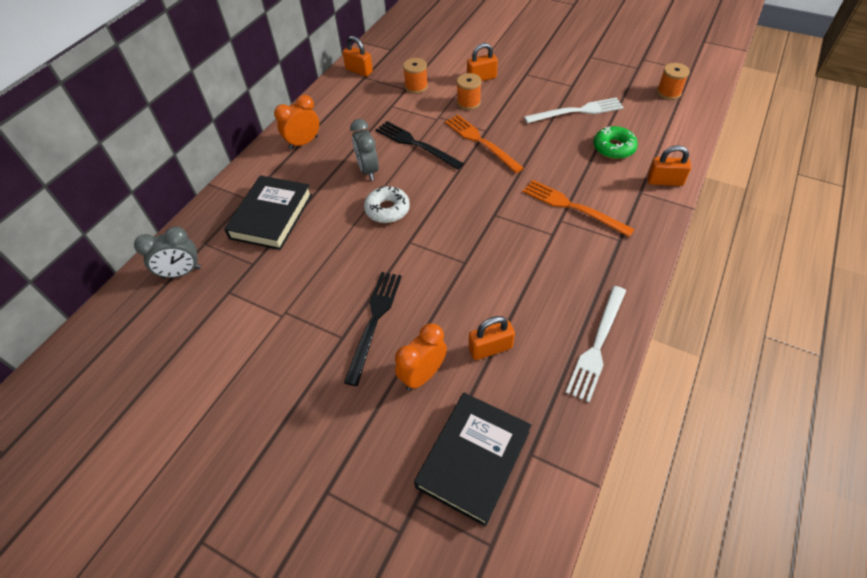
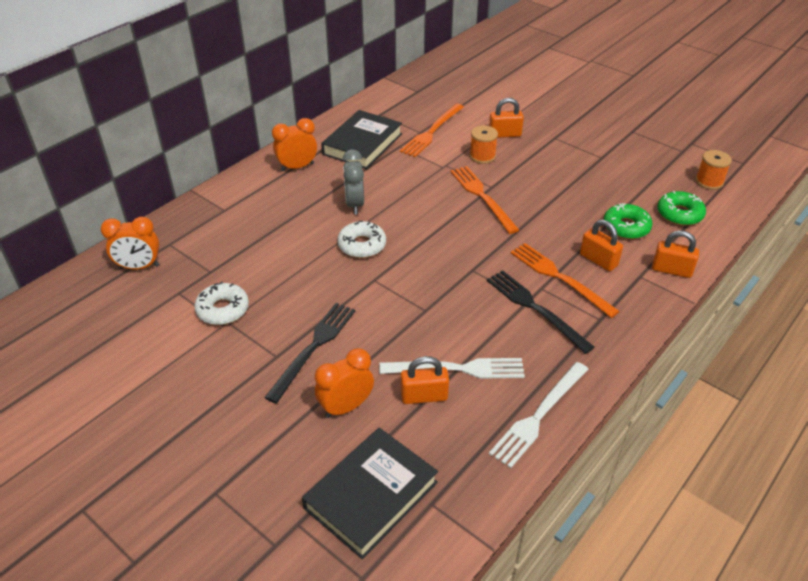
camera: 10 degrees right, 10 degrees down
grey clock [134,226,201,279] -> orange clock [101,217,159,269]
black book [224,175,312,250] -> black book moved to [321,110,402,169]
orange padlock [342,36,373,77] -> orange padlock moved to [580,220,623,271]
black fork [376,121,464,170] -> black fork moved to [487,270,595,354]
orange spool [403,58,428,94] -> orange fork [400,104,464,157]
white fork [524,97,624,123] -> white fork moved to [379,358,525,379]
none -> white donut [194,281,249,325]
none -> green donut [657,191,706,226]

